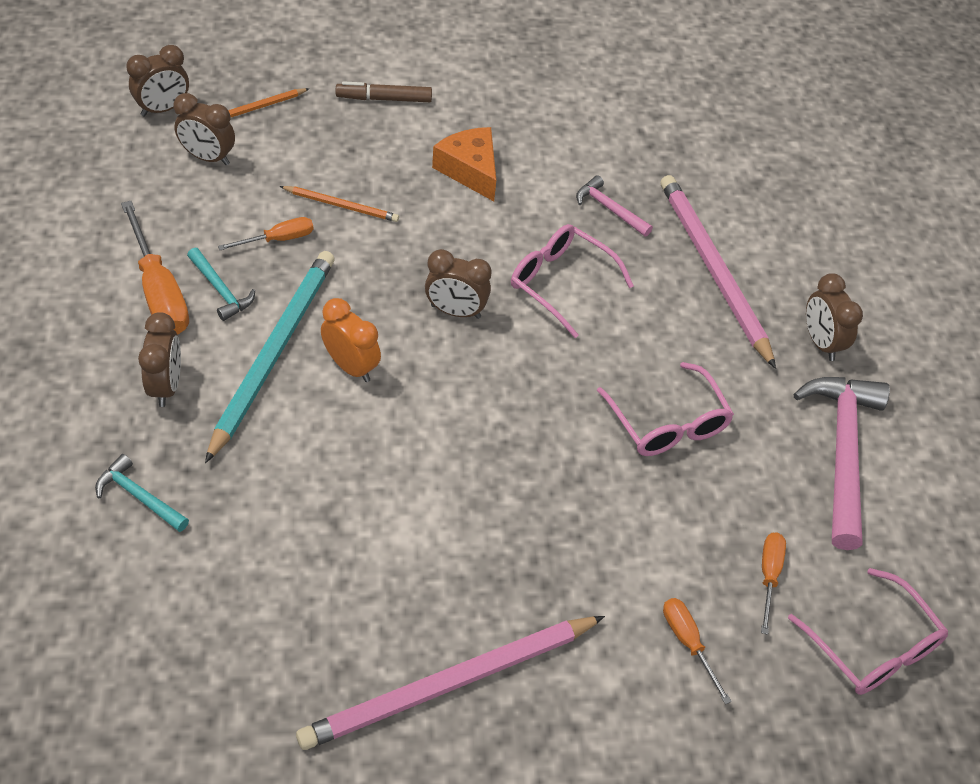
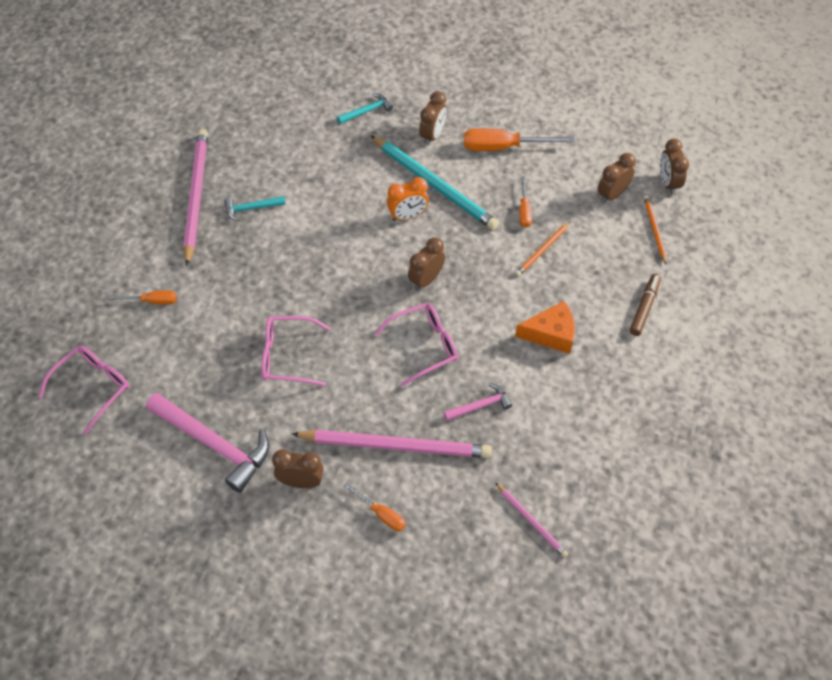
camera: 120 degrees right, 5 degrees up
brown clock [138,312,181,407] -> brown clock turned 90 degrees counterclockwise [419,91,447,146]
turquoise hammer [187,248,255,321] -> turquoise hammer moved to [224,196,286,221]
orange screwdriver [761,532,786,635] -> orange screwdriver moved to [343,483,406,531]
pink glasses [788,568,949,695] -> pink glasses turned 135 degrees clockwise [38,345,129,434]
none -> pink pencil [496,483,568,558]

